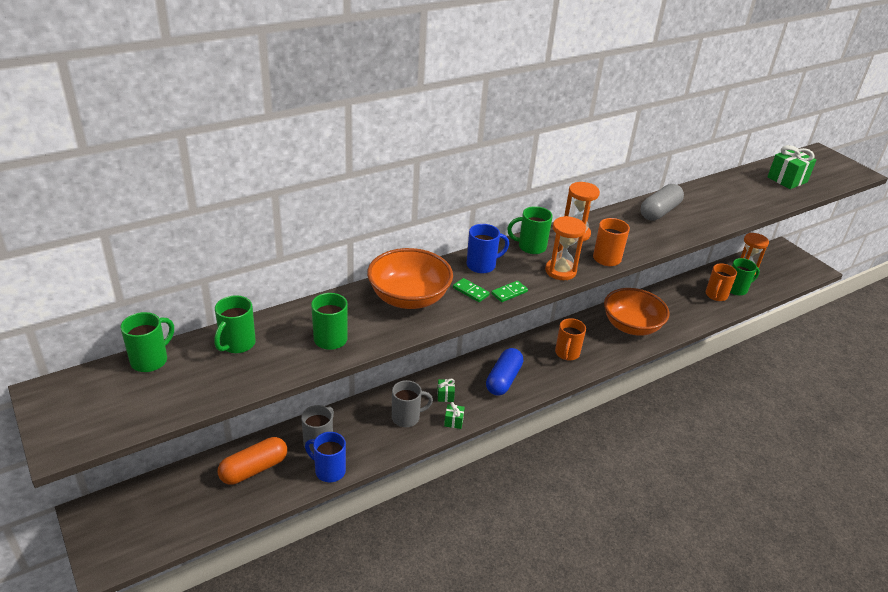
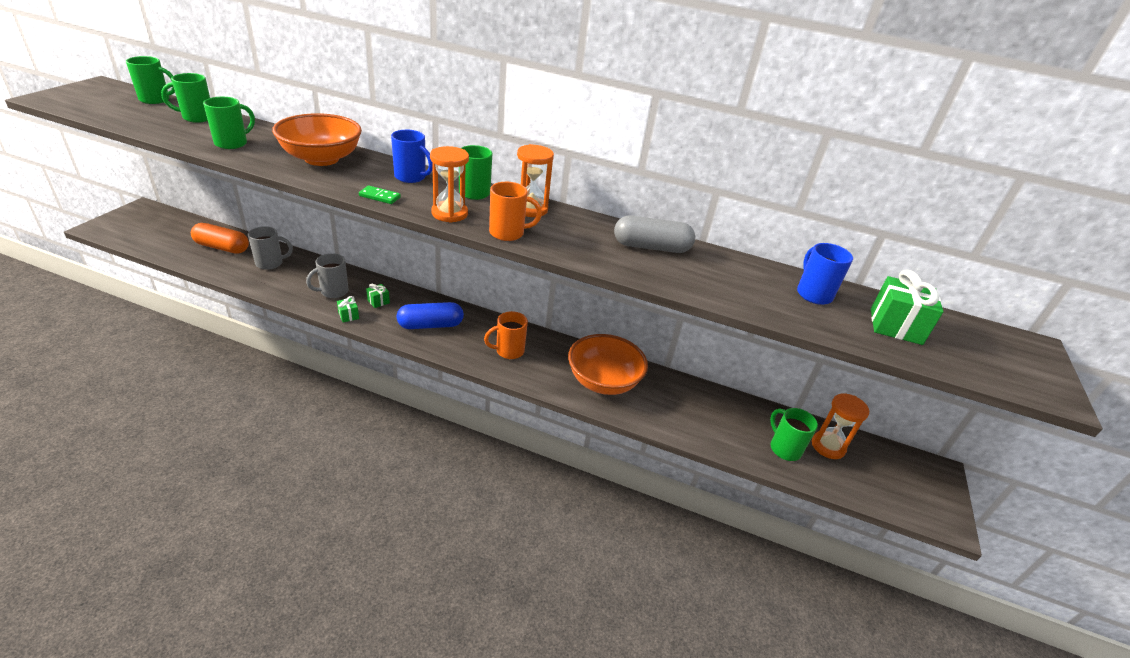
camera: 50 degrees right, 0 degrees up
blue mug [305,432,346,482] -> blue mug moved to [797,243,853,305]
grey mug [392,380,433,427] -> grey mug turned 105 degrees clockwise [306,253,349,298]
green domino [453,278,490,302] -> none
orange mug [705,263,737,301] -> none
green mug [730,258,760,296] -> green mug turned 150 degrees counterclockwise [770,408,818,461]

